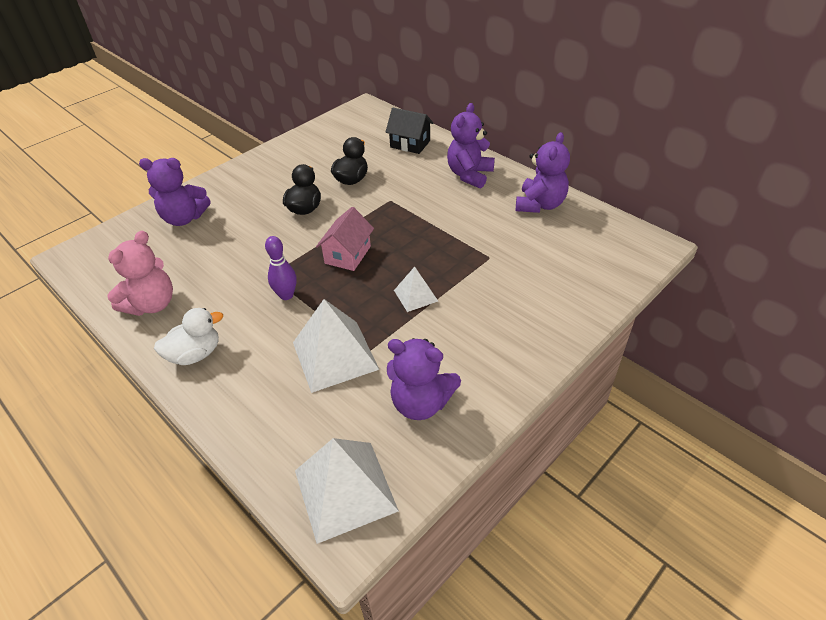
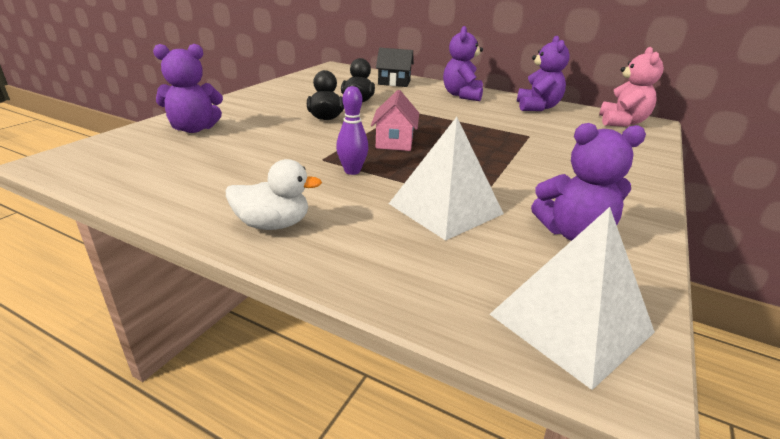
camera: 20 degrees left, 15 degrees down
pink teddy bear [107,231,173,316] -> pink teddy bear moved to [599,47,664,127]
white duck [154,308,223,365] -> white duck turned 45 degrees clockwise [226,159,322,230]
white pyramid [394,267,438,312] -> none

